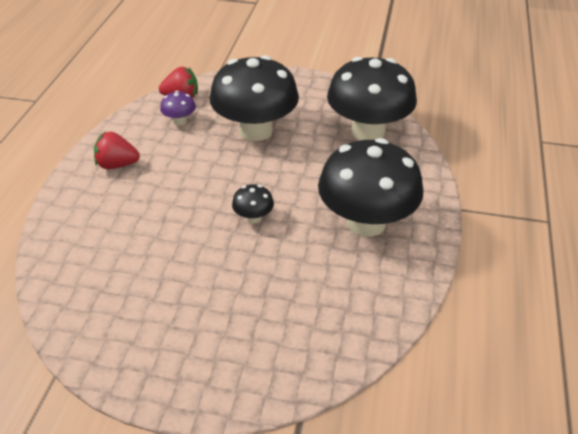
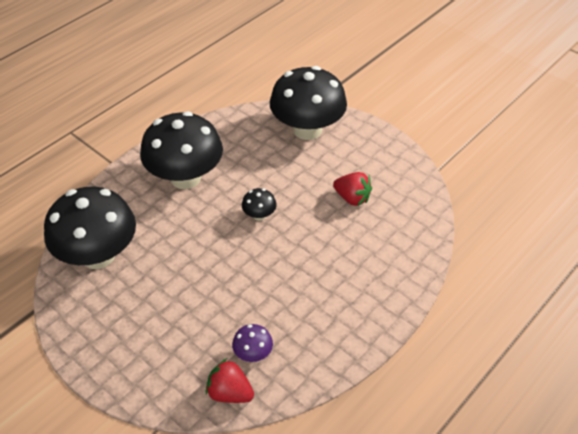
camera: 150 degrees left, 5 degrees up
red strawberry [94,132,140,169] -> red strawberry moved to [333,172,372,206]
black mushroom [210,55,299,141] -> black mushroom moved to [270,66,347,140]

